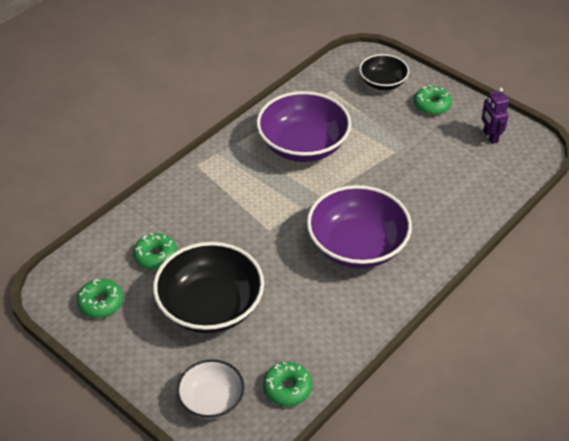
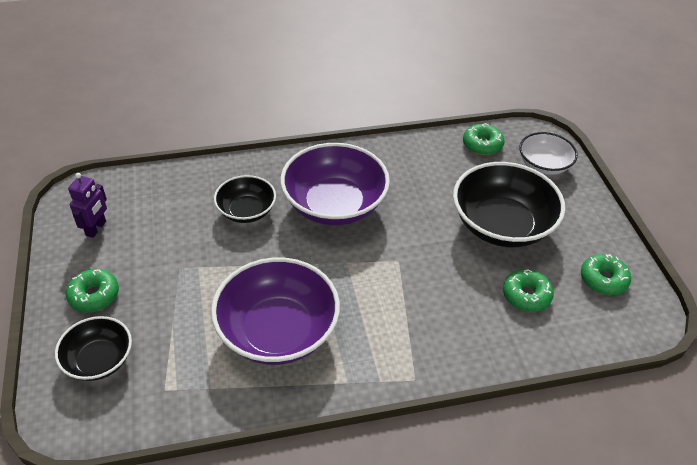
camera: 145 degrees left, 0 degrees up
none -> black bowl [214,175,276,223]

